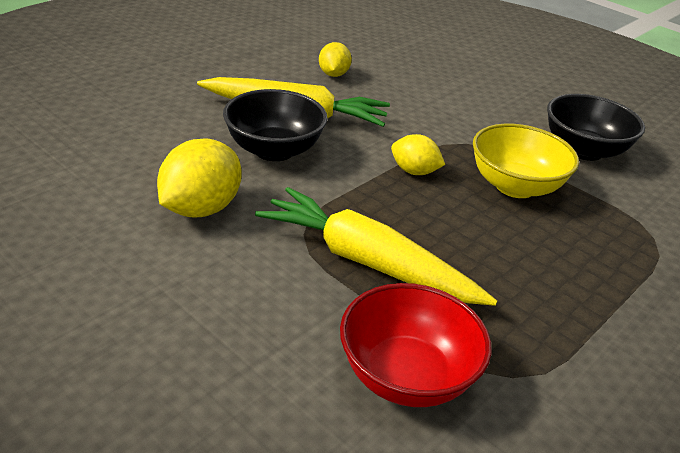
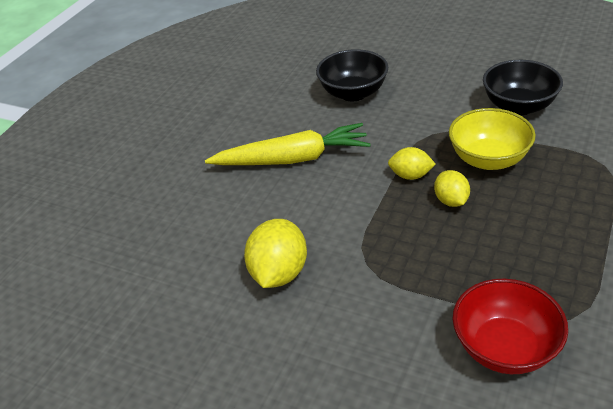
camera: 10 degrees left, 5 degrees up
black bowl [223,89,328,161] -> black bowl moved to [316,49,388,101]
yellow carrot [255,187,497,306] -> none
yellow lemon [319,42,352,77] -> yellow lemon moved to [434,170,470,207]

